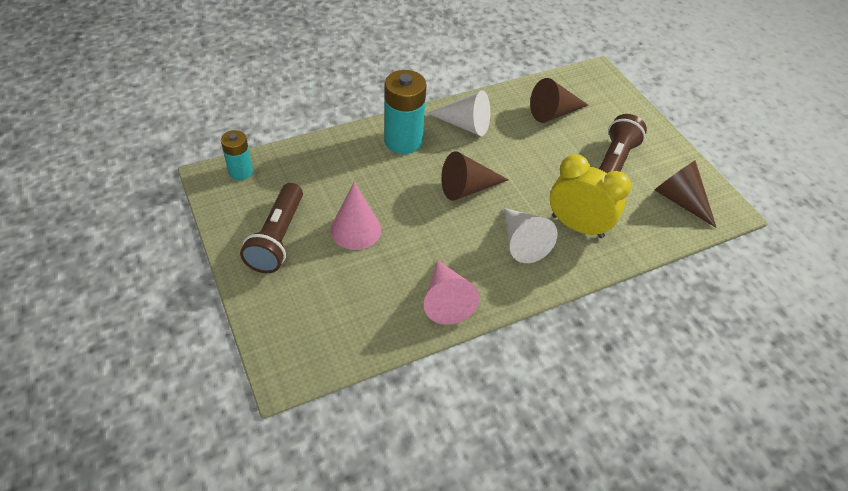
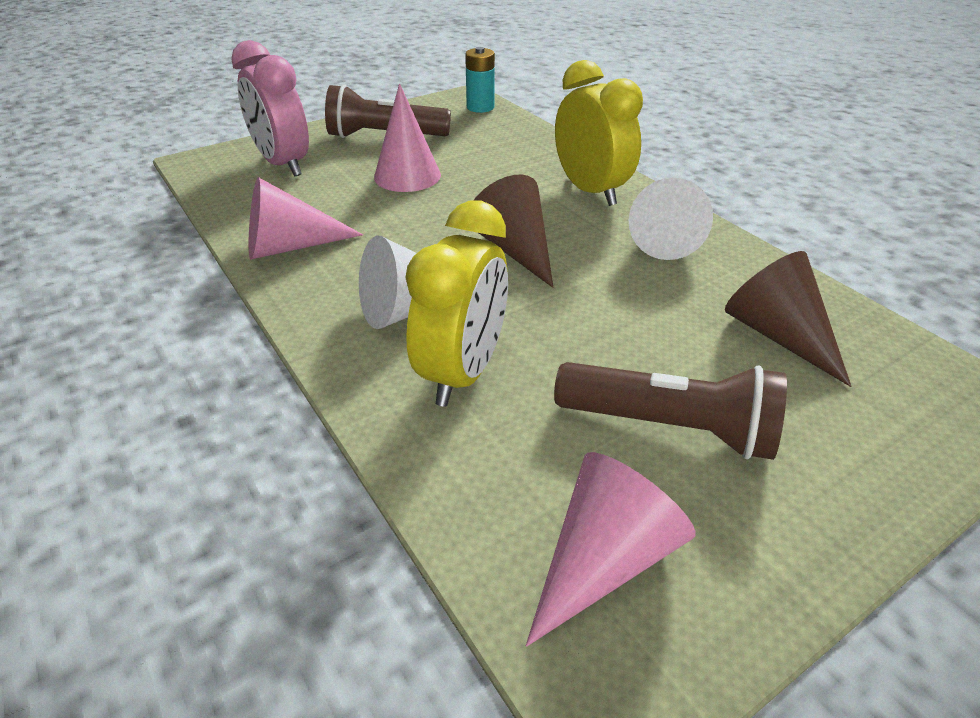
camera: 85 degrees right, 10 degrees down
turquoise battery [384,70,427,154] -> yellow clock [555,60,643,206]
brown cone [655,160,717,228] -> pink cone [526,452,696,647]
none -> pink clock [231,40,309,176]

